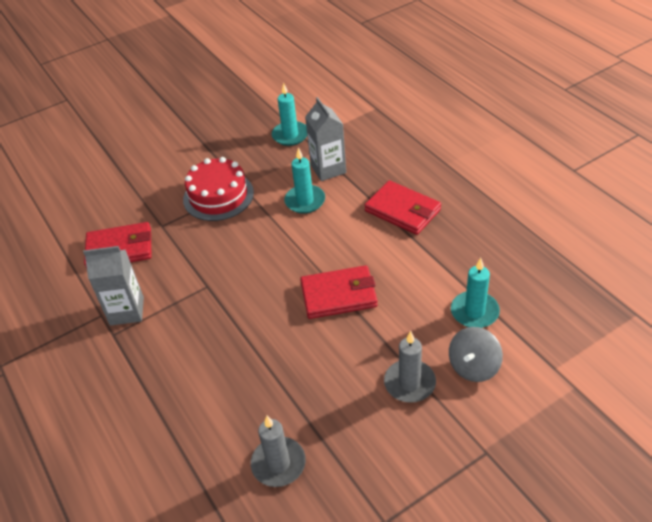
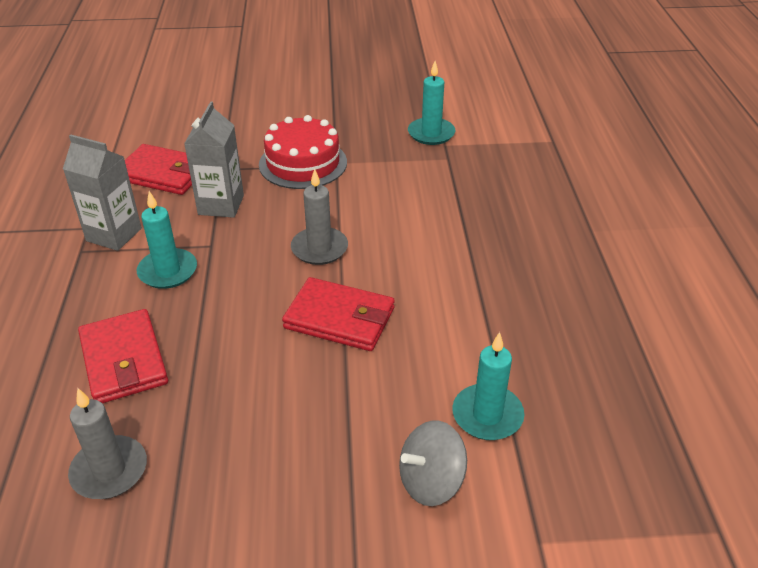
camera: 25 degrees right, 5 degrees down
turquoise candle [284,148,325,214] -> turquoise candle moved to [137,191,197,289]
grey carton [305,97,346,181] -> grey carton moved to [184,101,244,218]
red wallet [364,180,441,235] -> red wallet moved to [78,309,168,403]
grey candle [384,331,436,403] -> grey candle moved to [291,169,348,265]

